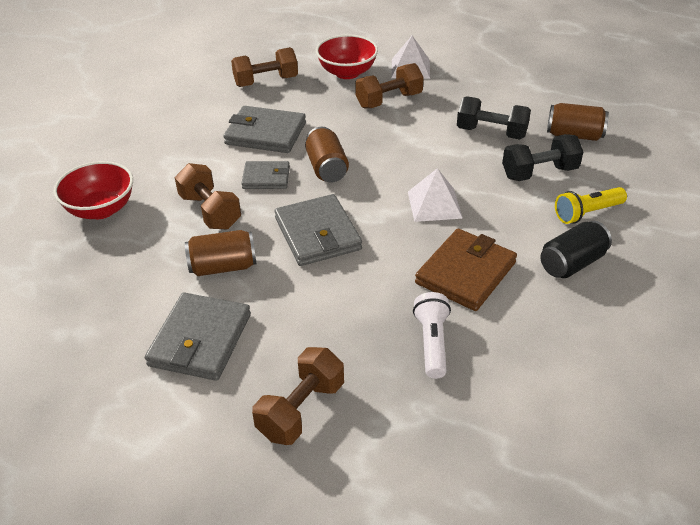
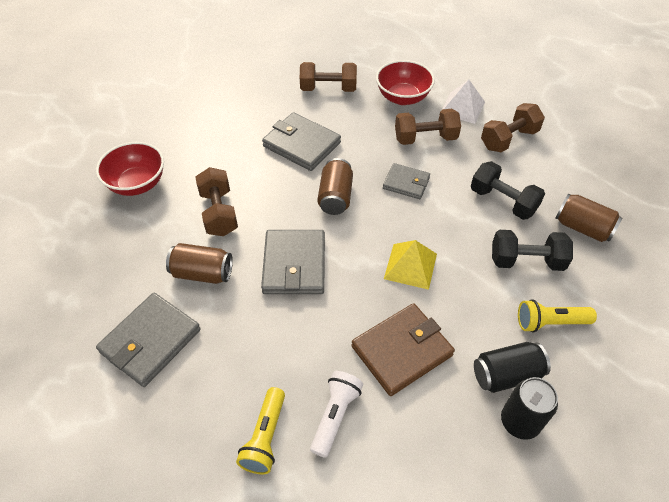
camera: 20 degrees right, 10 degrees up
grey wallet [241,161,290,189] -> grey wallet moved to [383,163,430,199]
brown dumbbell [252,347,344,445] -> brown dumbbell moved to [481,103,545,152]
white pyramid [408,168,463,222] -> yellow pyramid [384,240,437,290]
none -> yellow flashlight [236,387,285,474]
none -> black can [501,377,558,440]

